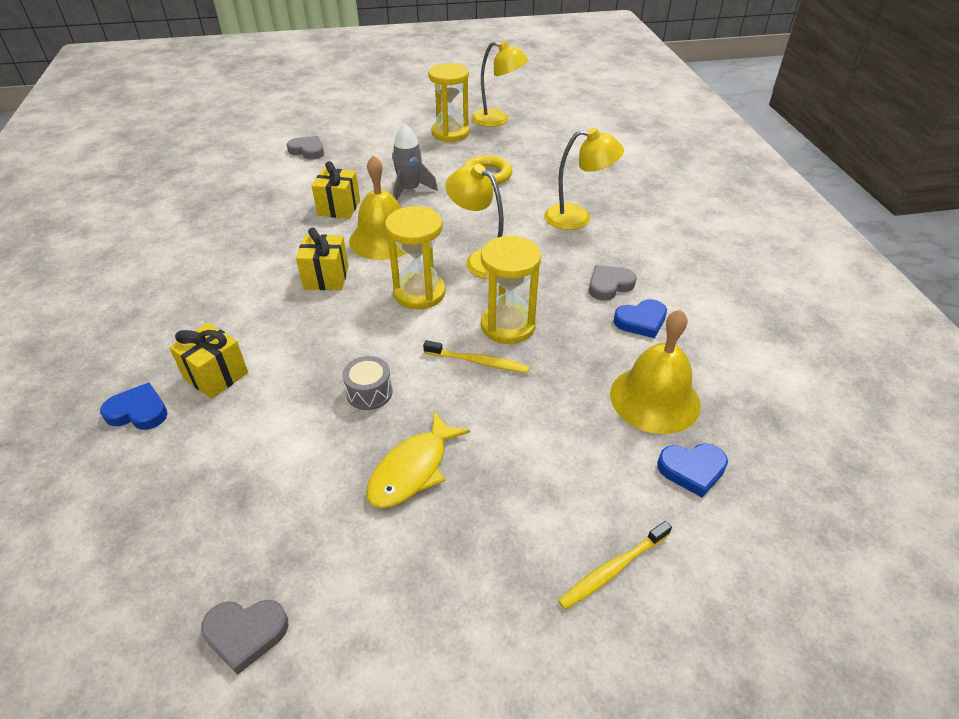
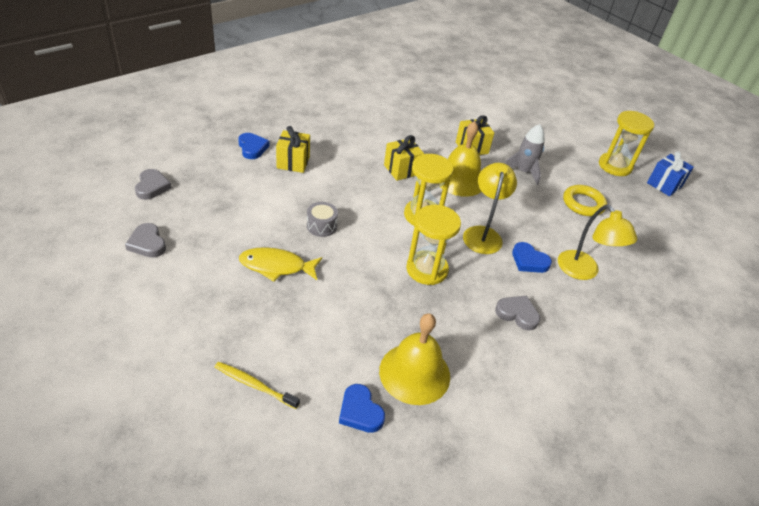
camera: 55 degrees right, 0 degrees up
grey heart [287,136,324,160] -> grey heart moved to [135,169,171,200]
yellow toothbrush [423,340,530,373] -> none
yellow lamp [472,41,529,127] -> blue gift [647,151,694,196]
blue heart [613,299,667,338] -> blue heart moved to [512,242,552,273]

